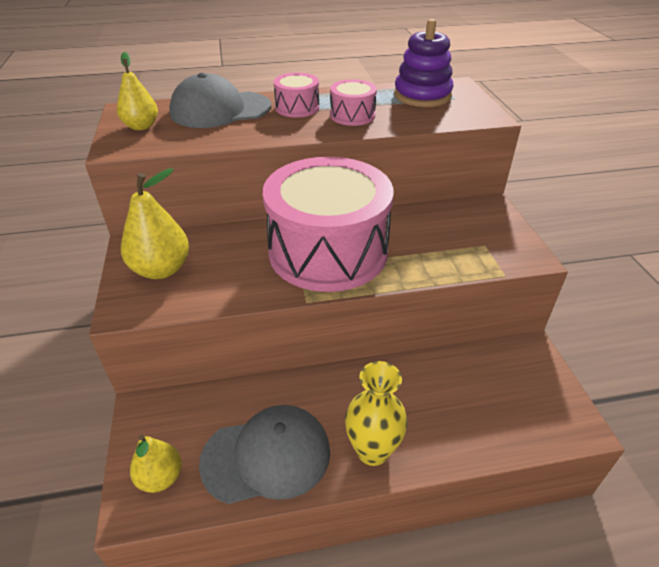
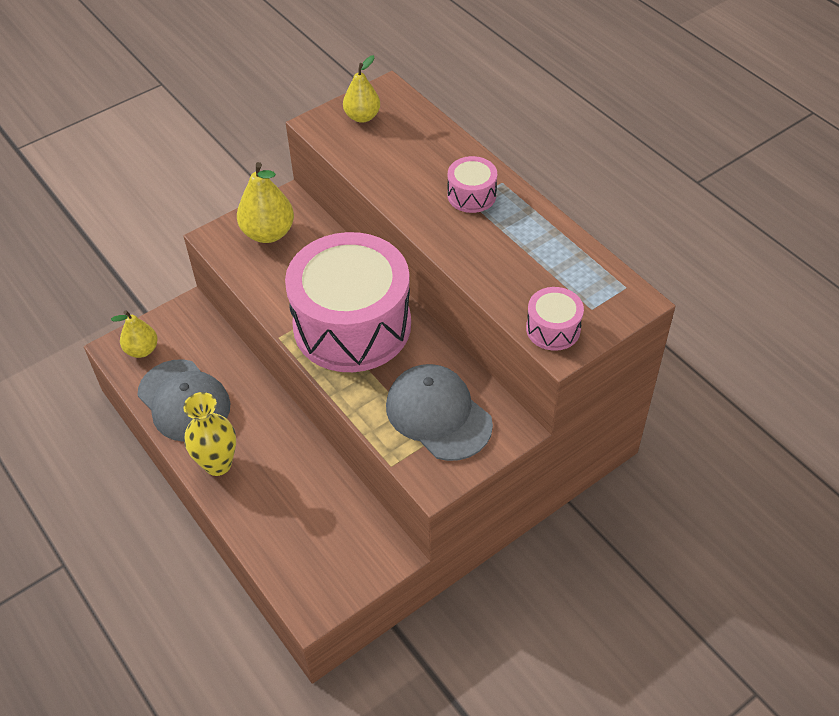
camera: 65 degrees right, 10 degrees up
grey cap [169,73,271,128] -> grey cap moved to [386,364,493,461]
pink drum [330,79,377,126] -> pink drum moved to [526,287,584,351]
purple stacking toy [394,19,454,107] -> none

